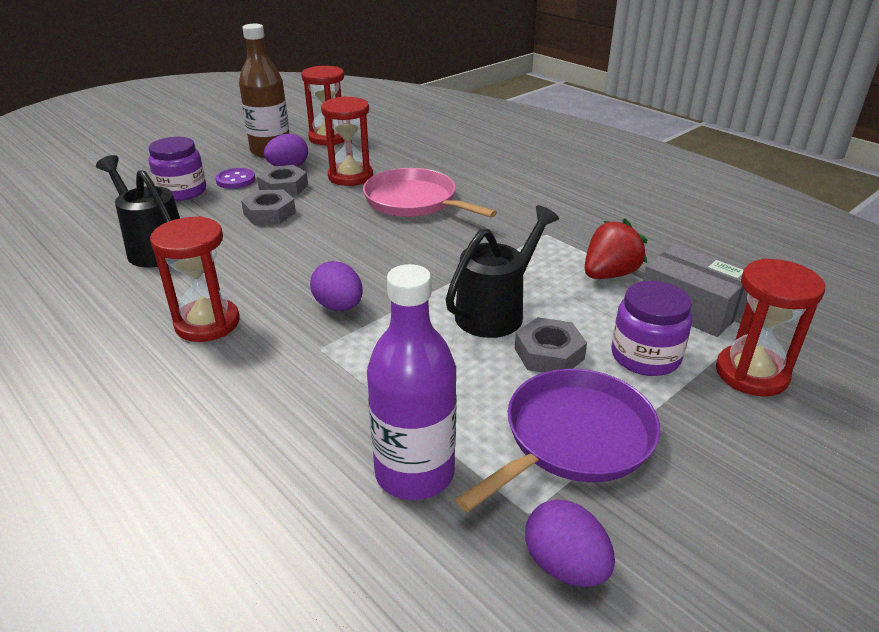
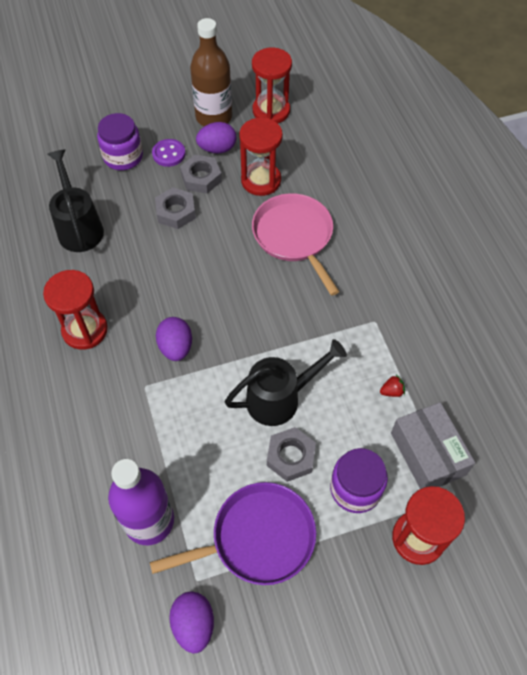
camera: 25 degrees right, 25 degrees up
red strawberry [585,219,647,279] -> red strawberry [380,375,405,397], size x0.45

